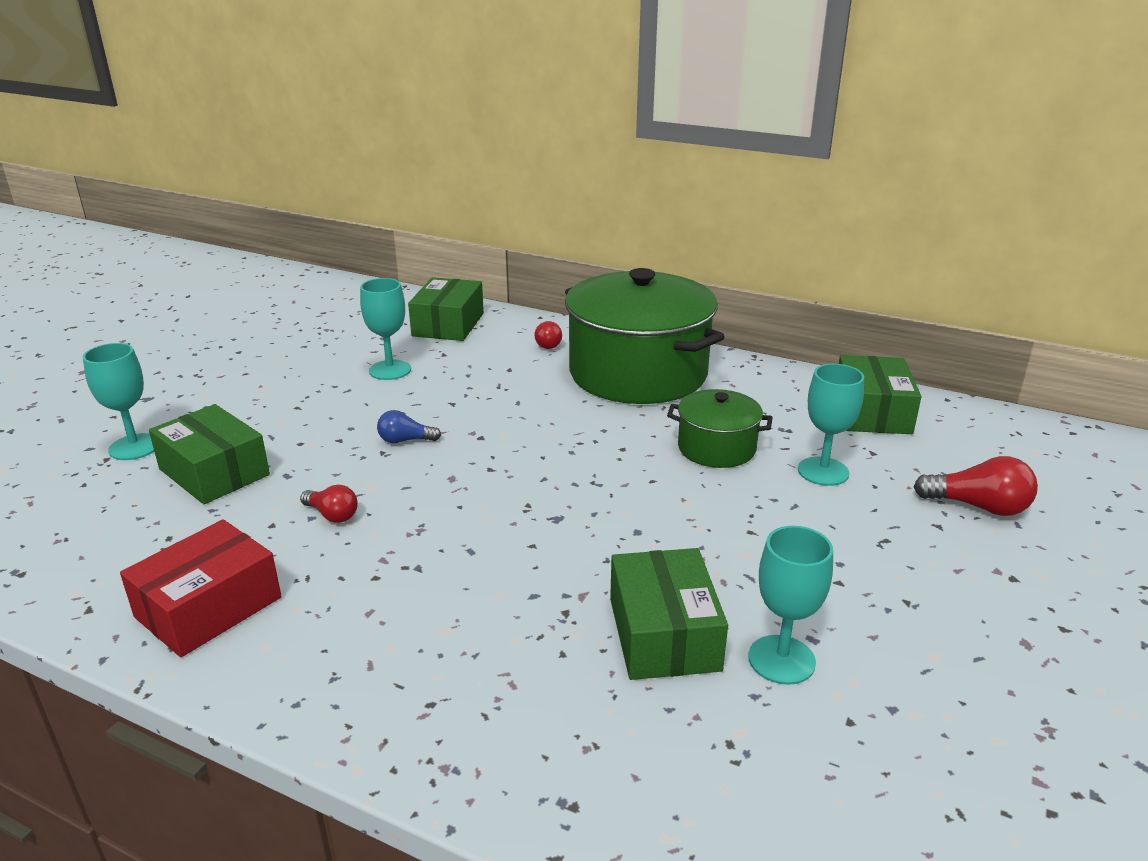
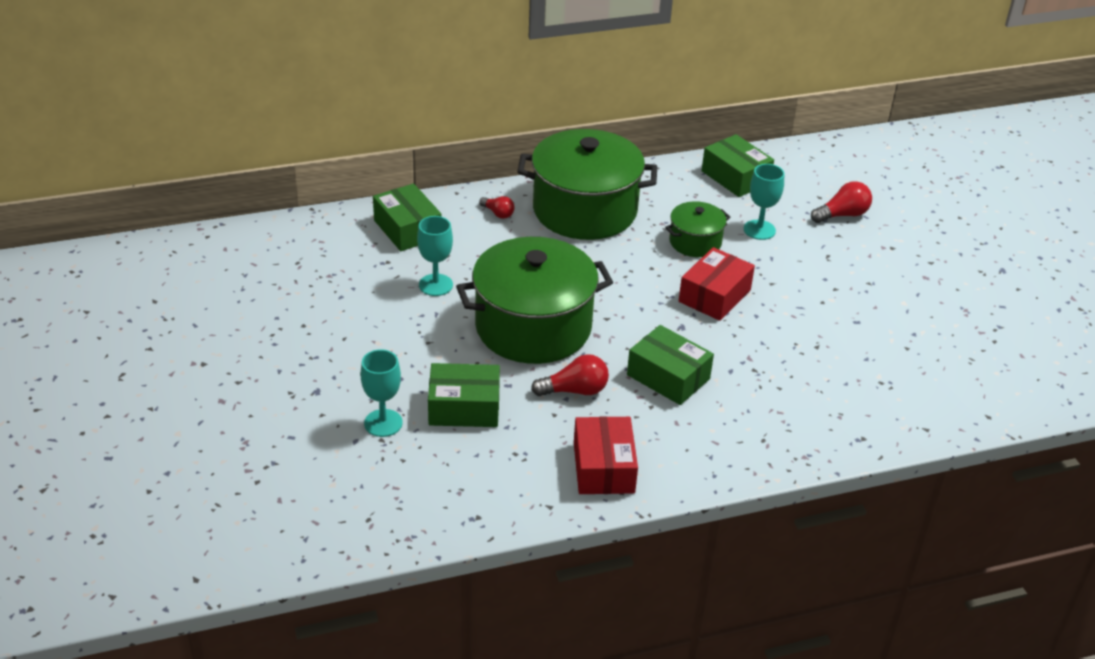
camera: 45 degrees left, 10 degrees up
red light bulb [300,485,358,523] -> red light bulb [531,354,609,396], size x1.59
blue light bulb [377,410,441,443] -> green pot [456,237,613,364]
green box [610,548,728,680] -> green box moved to [627,325,714,405]
turquoise goblet [748,526,833,685] -> none
none -> red box [679,247,755,321]

